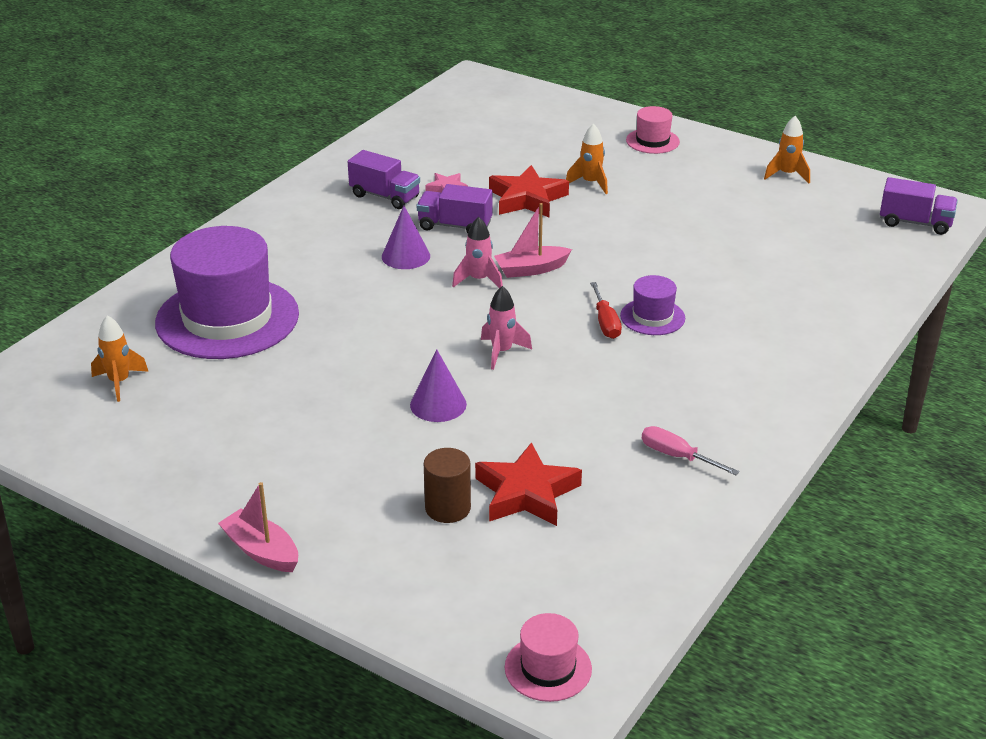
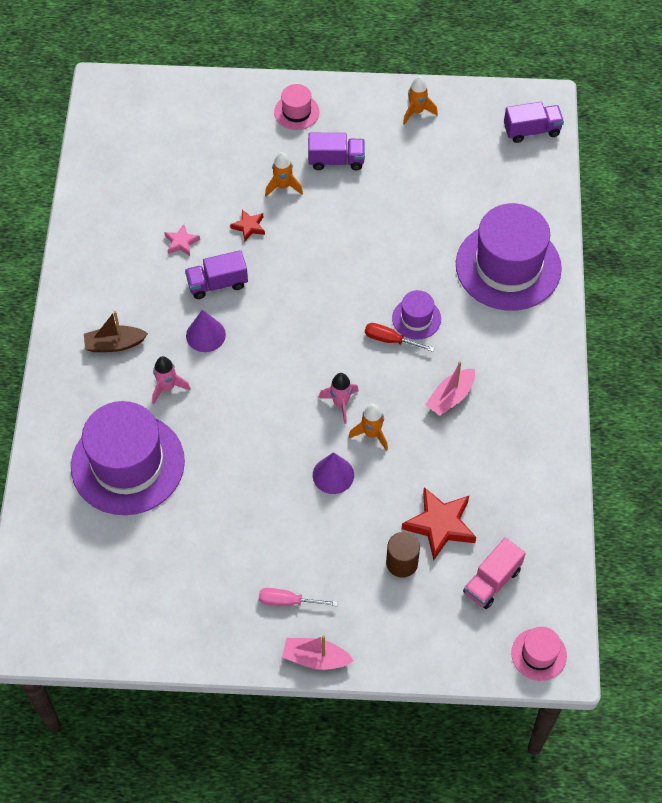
camera: 30 degrees left, 25 degrees up
orange rocket [91,315,149,402] -> orange rocket moved to [349,404,388,451]
purple truck [348,150,420,209] -> purple truck moved to [308,133,365,171]
pink rocket [452,217,503,288] -> pink rocket moved to [152,356,191,404]
red star [489,165,569,217] -> red star [230,210,265,241], size x0.53
pink boat [494,203,572,278] -> pink boat moved to [425,361,475,416]
red screwdriver [590,282,622,339] -> red screwdriver turned 150 degrees clockwise [365,323,434,352]
pink screwdriver [642,426,740,475] -> pink screwdriver moved to [259,588,338,606]
none -> brown boat [84,311,148,352]
none -> purple hat [456,203,562,311]
none -> pink truck [463,537,526,609]

